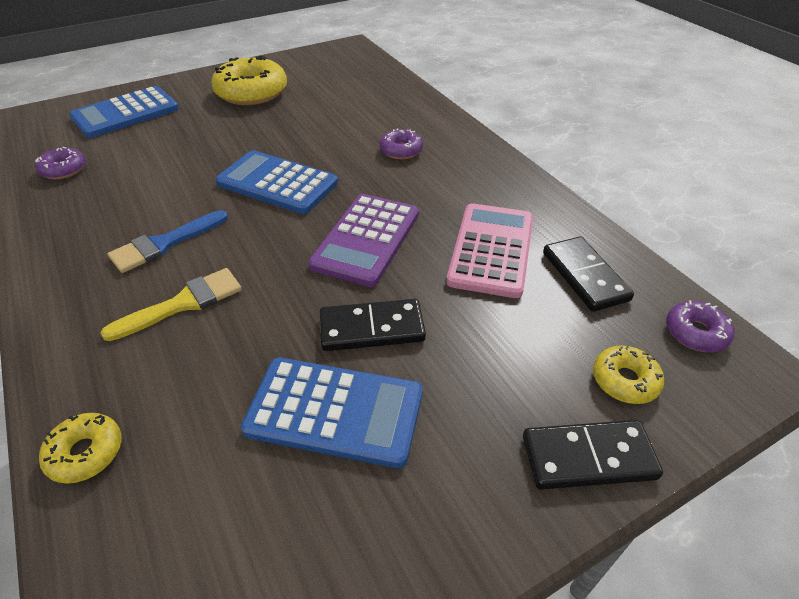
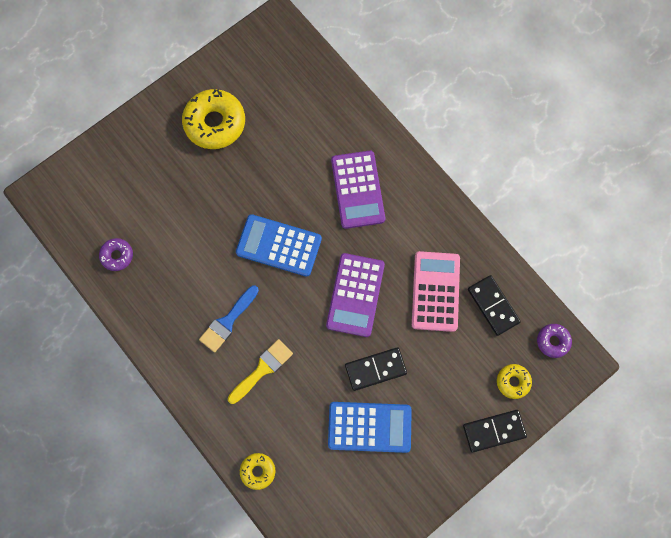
camera: 10 degrees left, 30 degrees up
blue calculator [69,86,179,138] -> none
purple donut [380,128,423,159] -> purple calculator [331,151,385,229]

